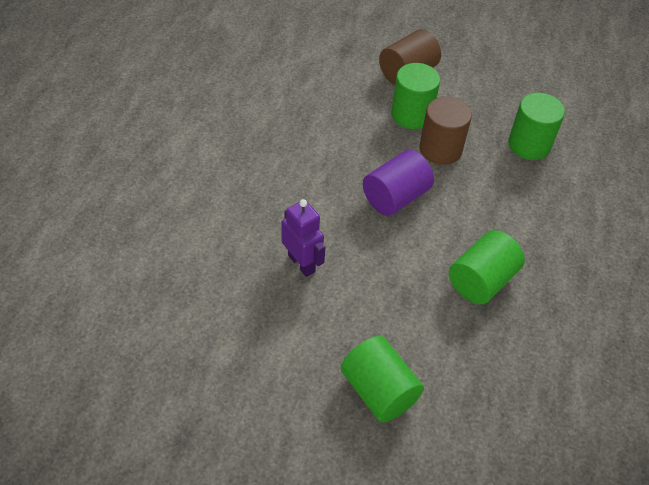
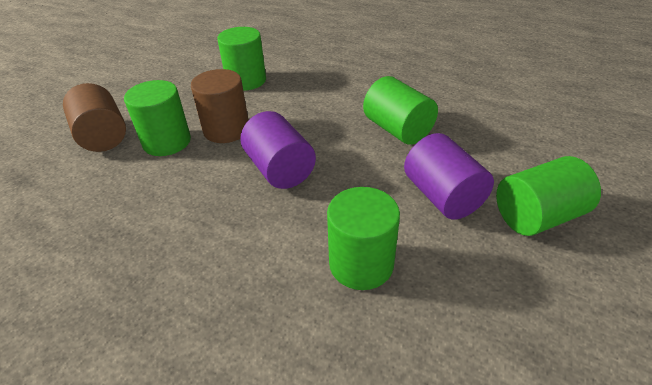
camera: 75 degrees left, 10 degrees down
purple robot [281,199,325,277] -> green cylinder [327,187,400,290]
none -> purple cylinder [404,133,494,220]

